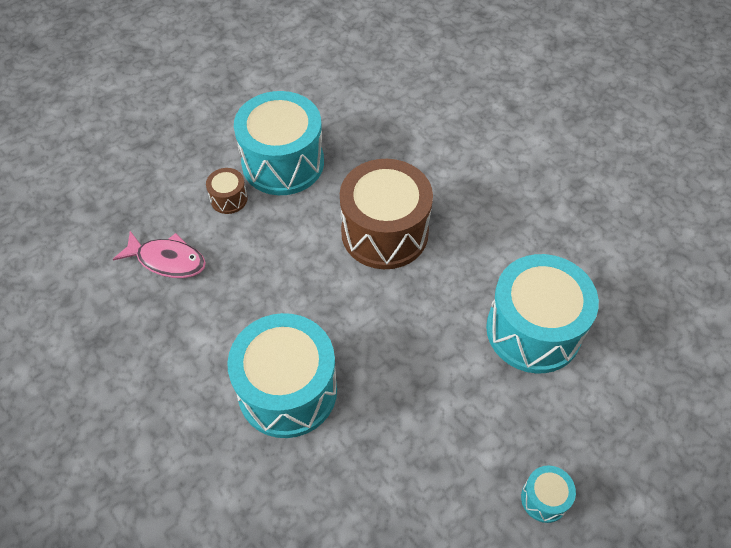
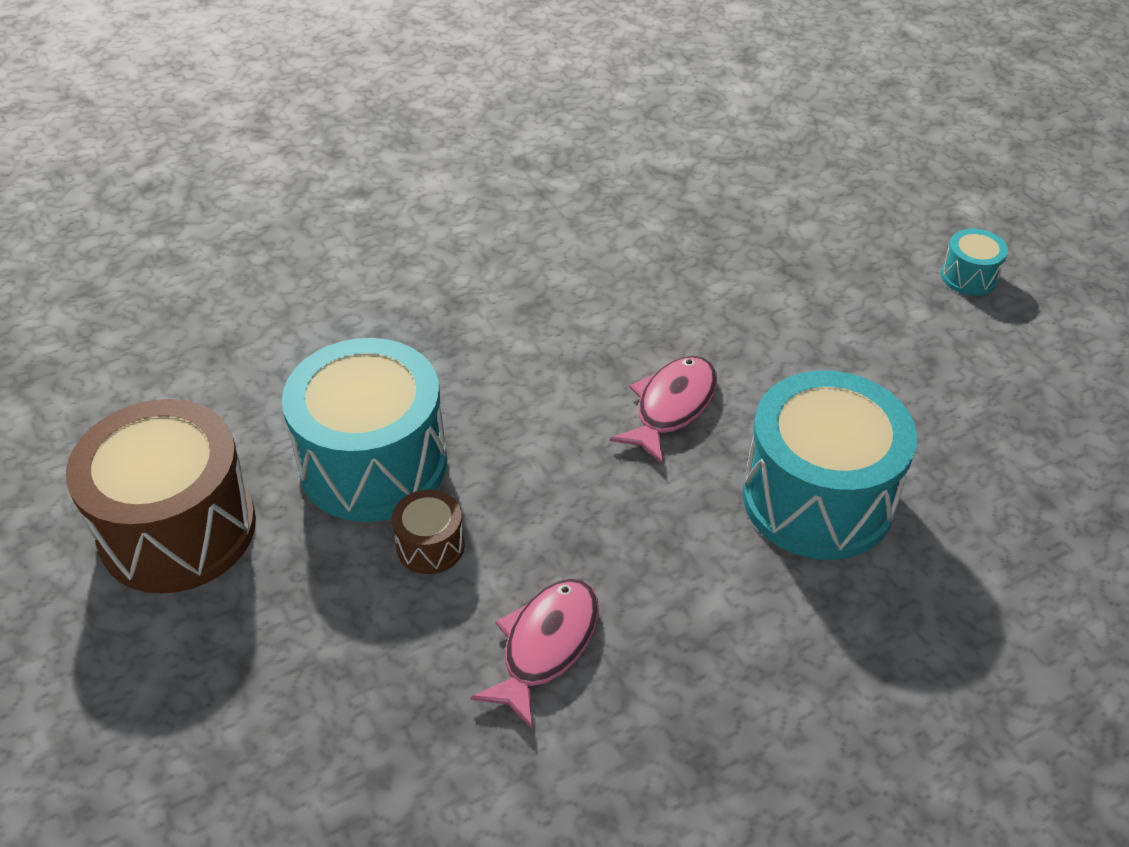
camera: 80 degrees left, 10 degrees down
brown drum [340,159,433,269] -> brown drum moved to [66,399,256,594]
turquoise drum [486,254,599,373] -> none
none -> pink fish [610,356,717,465]

